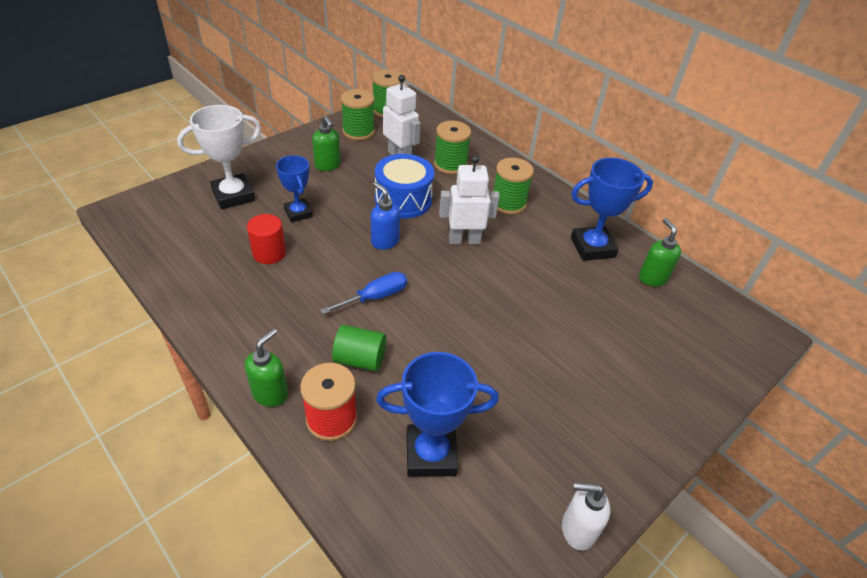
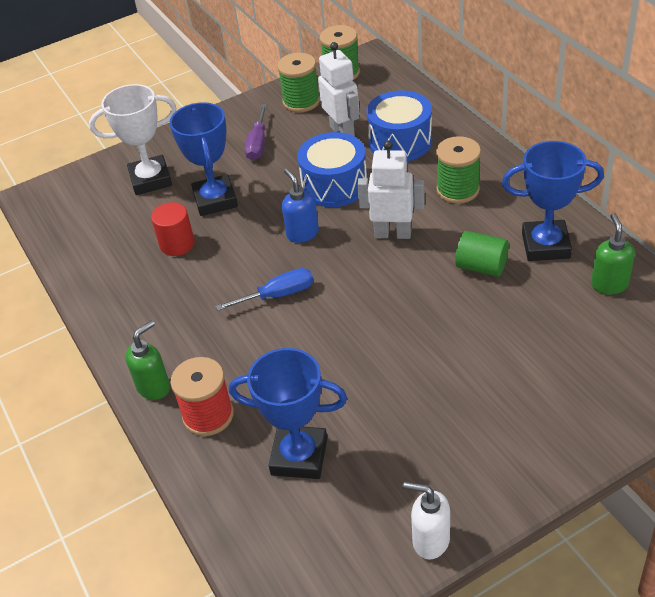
camera: 20 degrees right, 0 degrees up
blue trophy [276,155,313,222] -> blue trophy [170,102,238,216], size x1.54
green soap dispenser [312,115,341,171] -> purple screwdriver [245,104,267,160]
green cylinder [332,325,386,371] -> green cylinder moved to [455,231,509,277]
green spool [434,121,471,174] -> blue drum [367,90,432,161]

